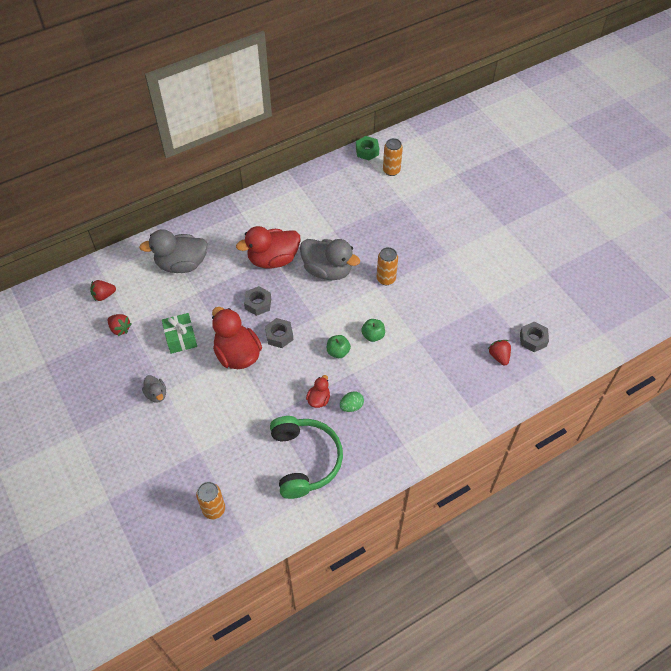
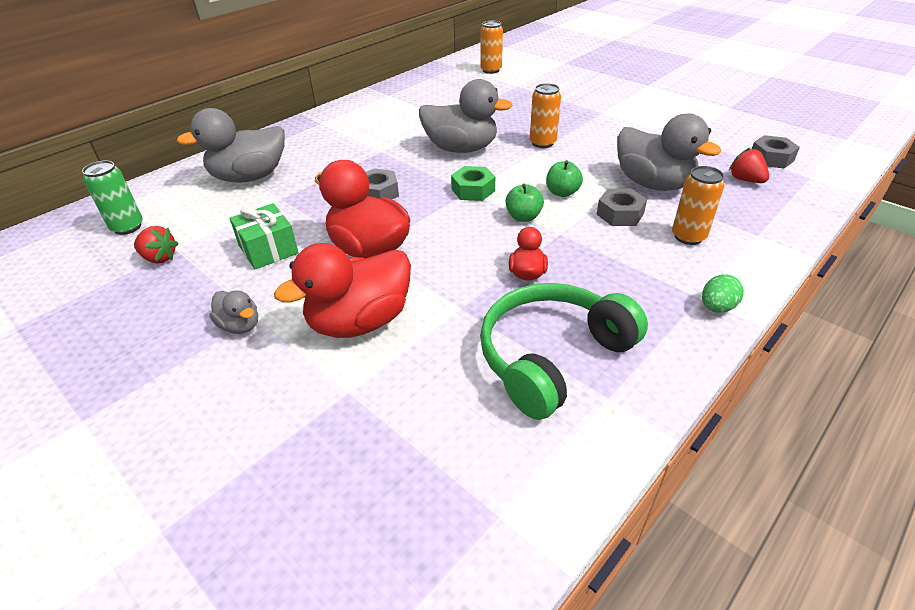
camera: 15 degrees left, 15 degrees down
red strawberry [90,280,116,301] -> green can [82,160,143,235]
orange can [196,482,225,519] -> orange can moved to [672,166,725,245]
red duck [236,226,301,268] -> red duck moved to [274,243,411,338]
grey nut [265,318,293,348] -> grey nut moved to [597,189,647,226]
green headphones [270,416,343,499] -> green headphones turned 105 degrees counterclockwise [480,283,648,420]
green egg [340,391,364,412] -> green egg moved to [702,274,744,313]
green nut [356,136,379,160] -> green nut moved to [451,166,495,201]
none -> grey duck [617,113,721,191]

